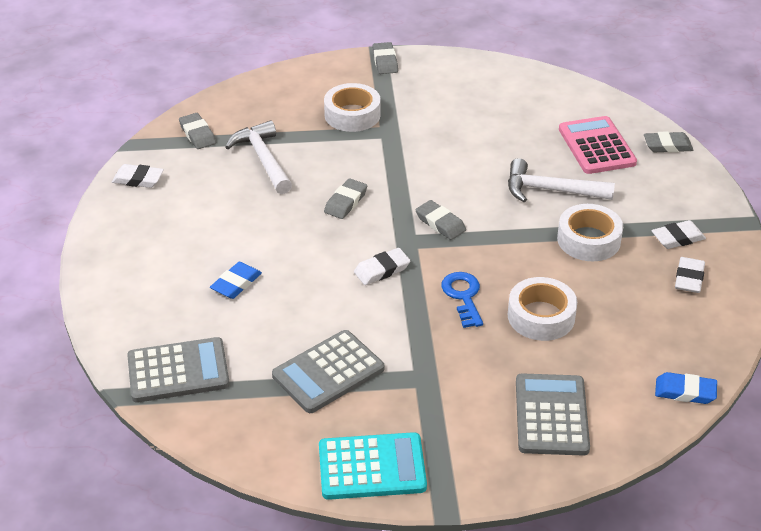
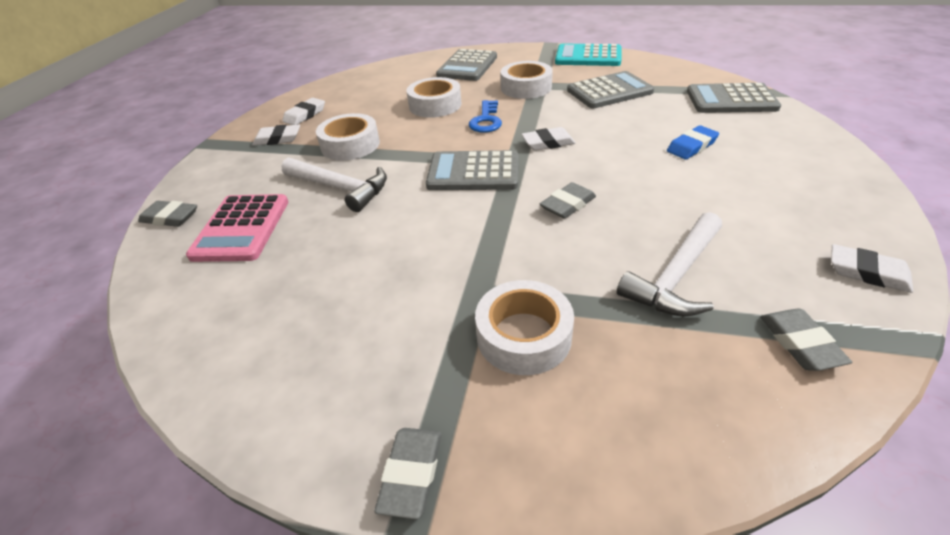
camera: 160 degrees left, 0 degrees up
white hammer [225,120,292,194] -> white hammer turned 45 degrees clockwise [617,212,722,317]
grey eraser [416,200,466,240] -> grey calculator [426,150,519,190]
blue eraser [655,372,717,404] -> none
none -> white tape [500,61,553,99]

